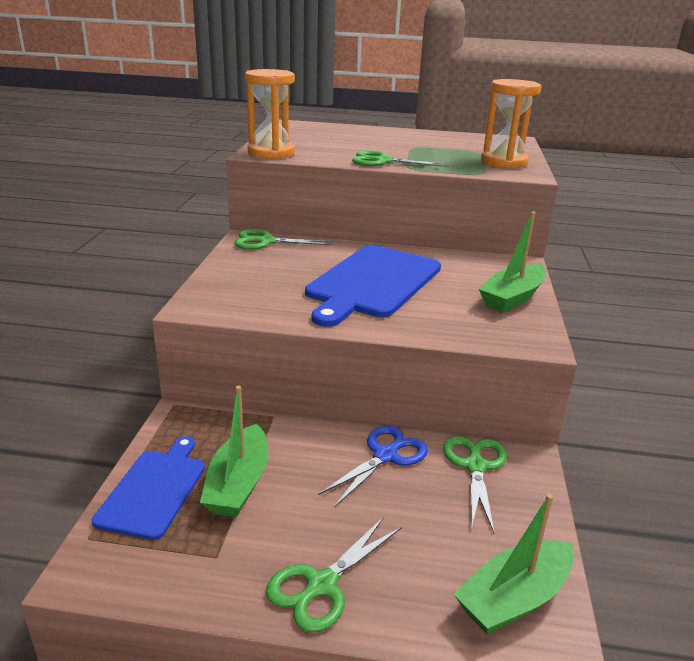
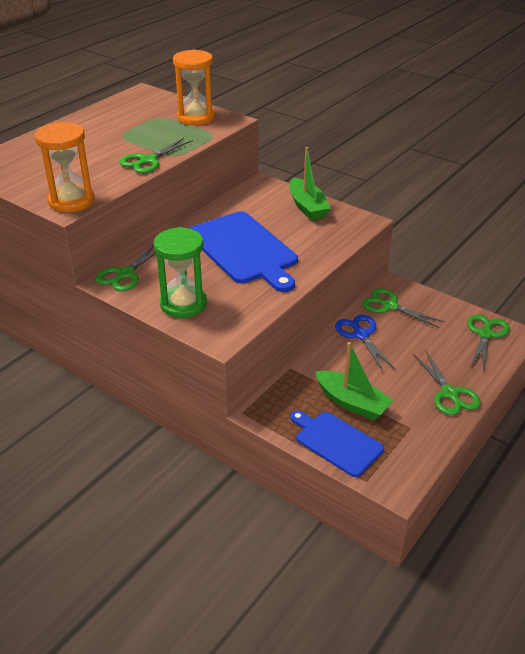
camera: 60 degrees left, 10 degrees up
green boat [454,494,574,634] -> green scissors [467,314,510,370]
none -> green hourglass [154,227,207,318]

